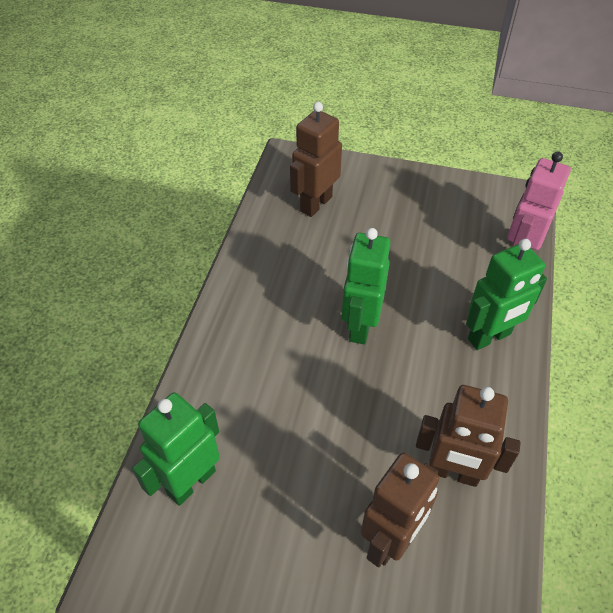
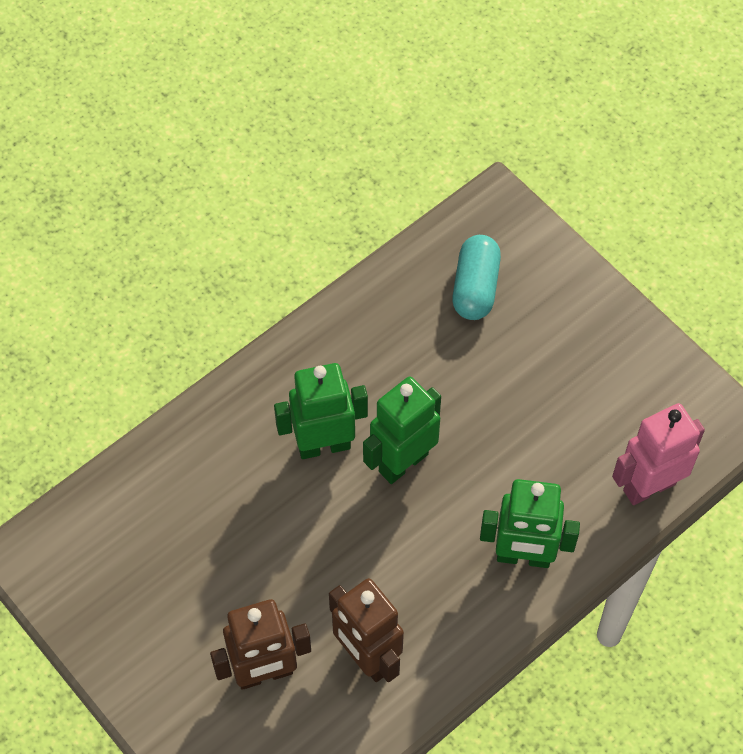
camera: 35 degrees right, 10 degrees up
green robot [132,392,220,506] -> green robot moved to [274,363,368,459]
brown robot [290,102,342,217] -> turquoise capsule [452,235,501,320]

